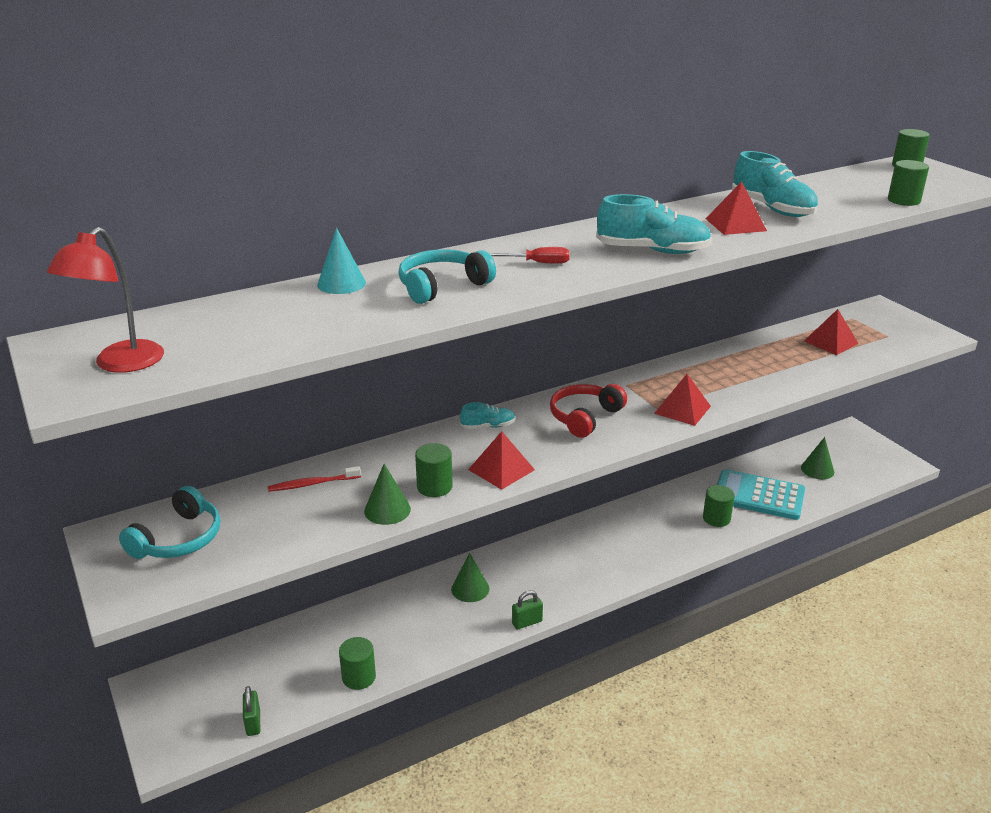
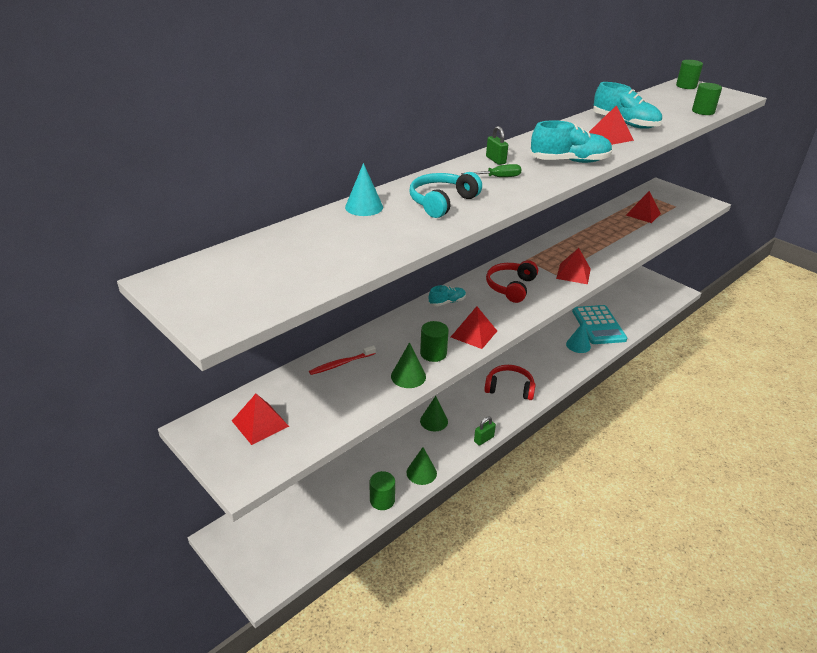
camera: 15 degrees left, 5 degrees up
red lamp [47,227,164,373] -> none
turquoise headphones [119,486,220,559] -> red pyramid [232,394,289,445]
green padlock [243,686,260,736] -> green padlock moved to [486,126,508,165]
red screwdriver [489,247,570,264] -> green screwdriver [461,164,522,177]
green cylinder [703,485,735,527] -> turquoise cone [566,321,591,353]
turquoise calculator [717,469,805,520] -> turquoise calculator turned 105 degrees counterclockwise [572,305,627,344]
green cone [801,437,834,479] -> green cone moved to [407,447,437,485]
none -> red headphones [484,365,536,400]

